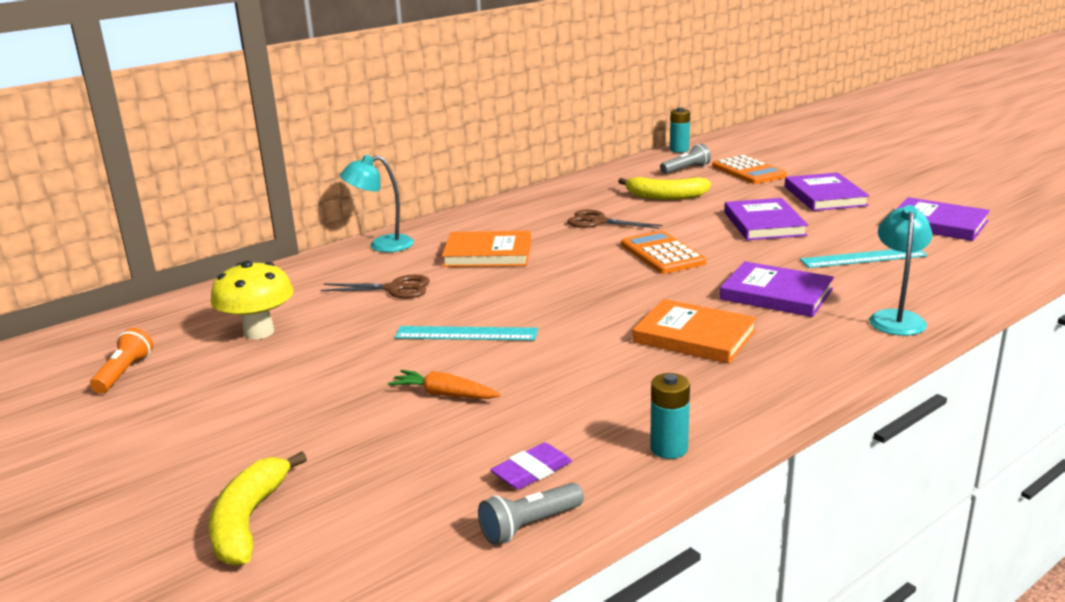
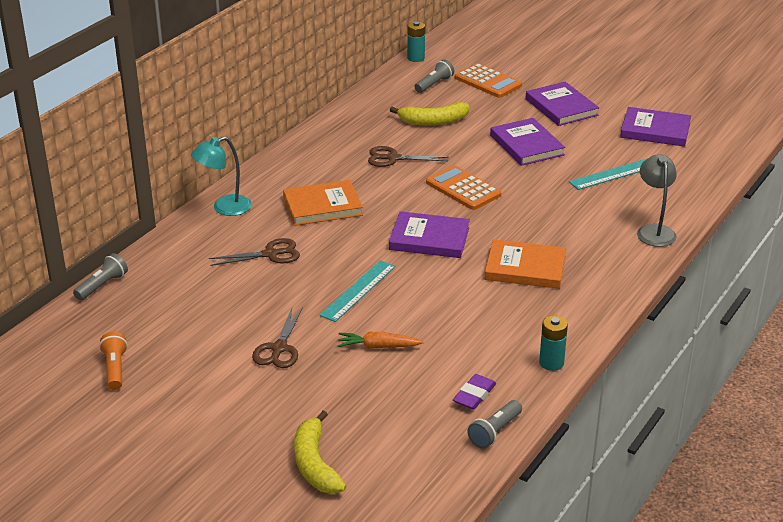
camera: 20 degrees left, 10 degrees up
yellow mushroom [211,261,294,340] -> none
turquoise ruler [395,326,538,340] -> turquoise ruler turned 45 degrees counterclockwise [320,260,396,322]
purple book [720,261,834,317] -> purple book moved to [389,211,470,258]
turquoise lamp [869,205,932,336] -> grey lamp [637,154,677,247]
none -> grey flashlight [73,253,128,300]
none -> brown scissors [252,307,303,368]

